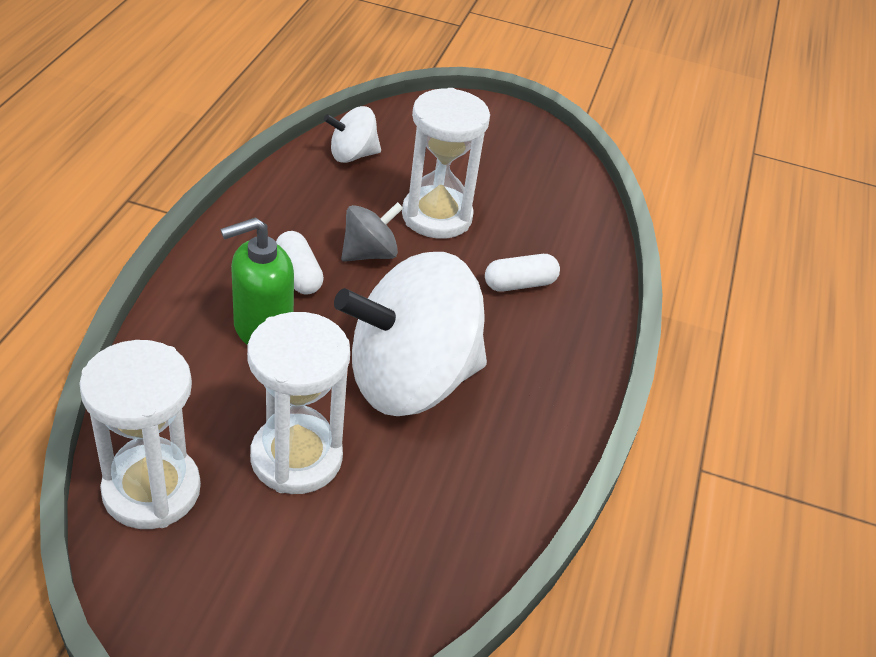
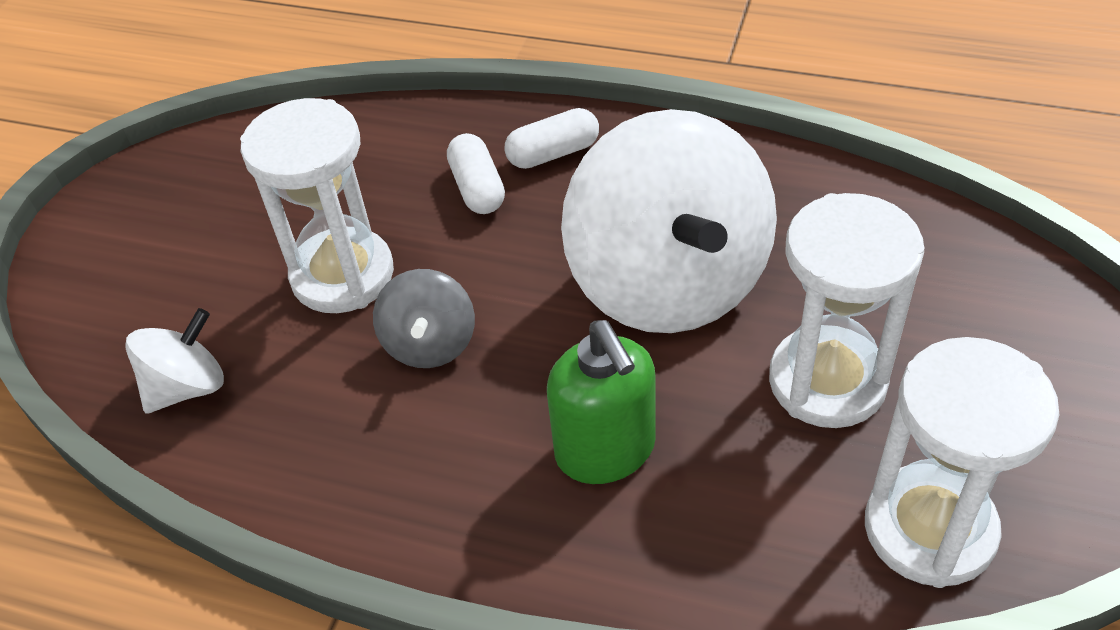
camera: 80 degrees left, 5 degrees up
white capsule [276,231,324,295] -> white capsule moved to [504,108,599,169]
white spinning top [324,106,381,163] -> white spinning top turned 120 degrees counterclockwise [126,308,224,413]
grey spinning top [341,202,403,262] -> grey spinning top turned 150 degrees counterclockwise [373,269,475,368]

